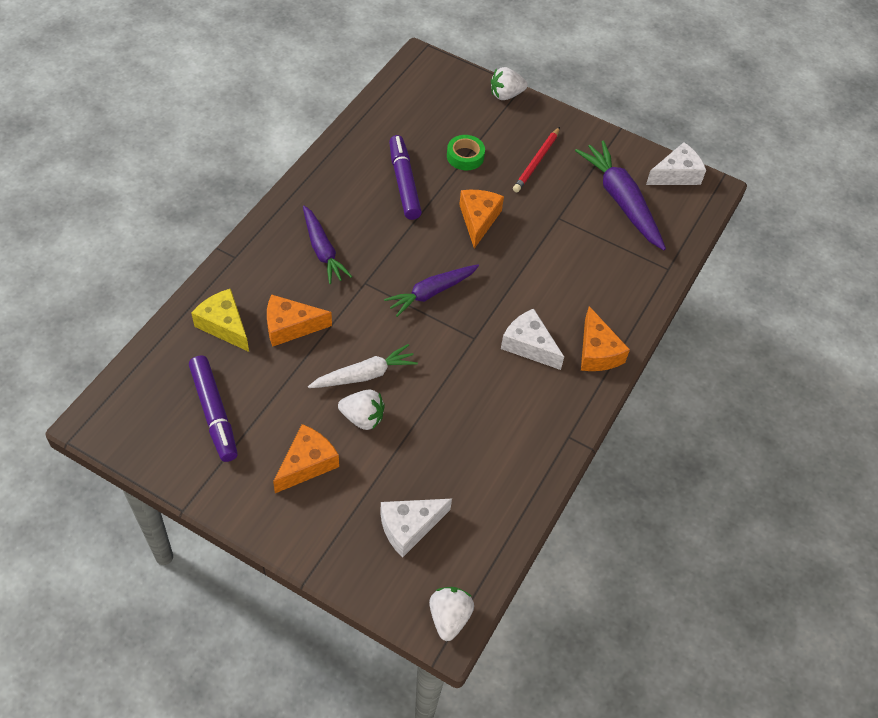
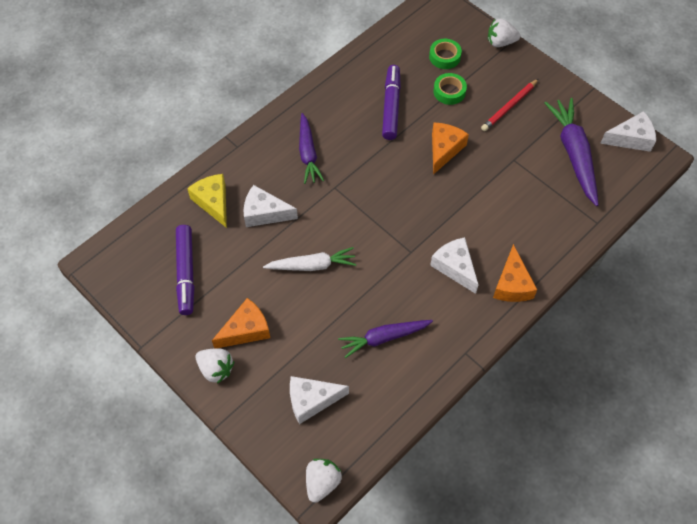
camera: 20 degrees right, 5 degrees up
orange cheese [267,294,332,347] -> white cheese [244,185,298,227]
white strawberry [338,389,385,430] -> white strawberry moved to [196,348,234,384]
purple carrot [384,264,479,317] -> purple carrot moved to [338,320,433,358]
none -> green tape [429,39,462,69]

